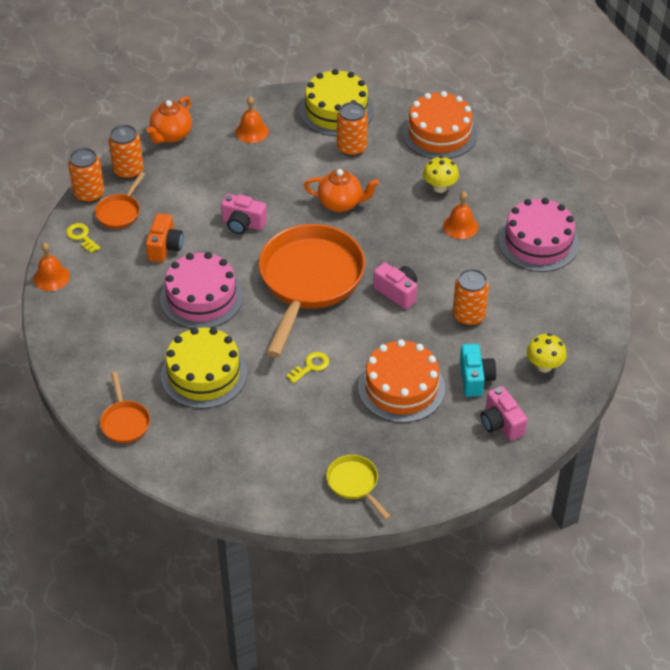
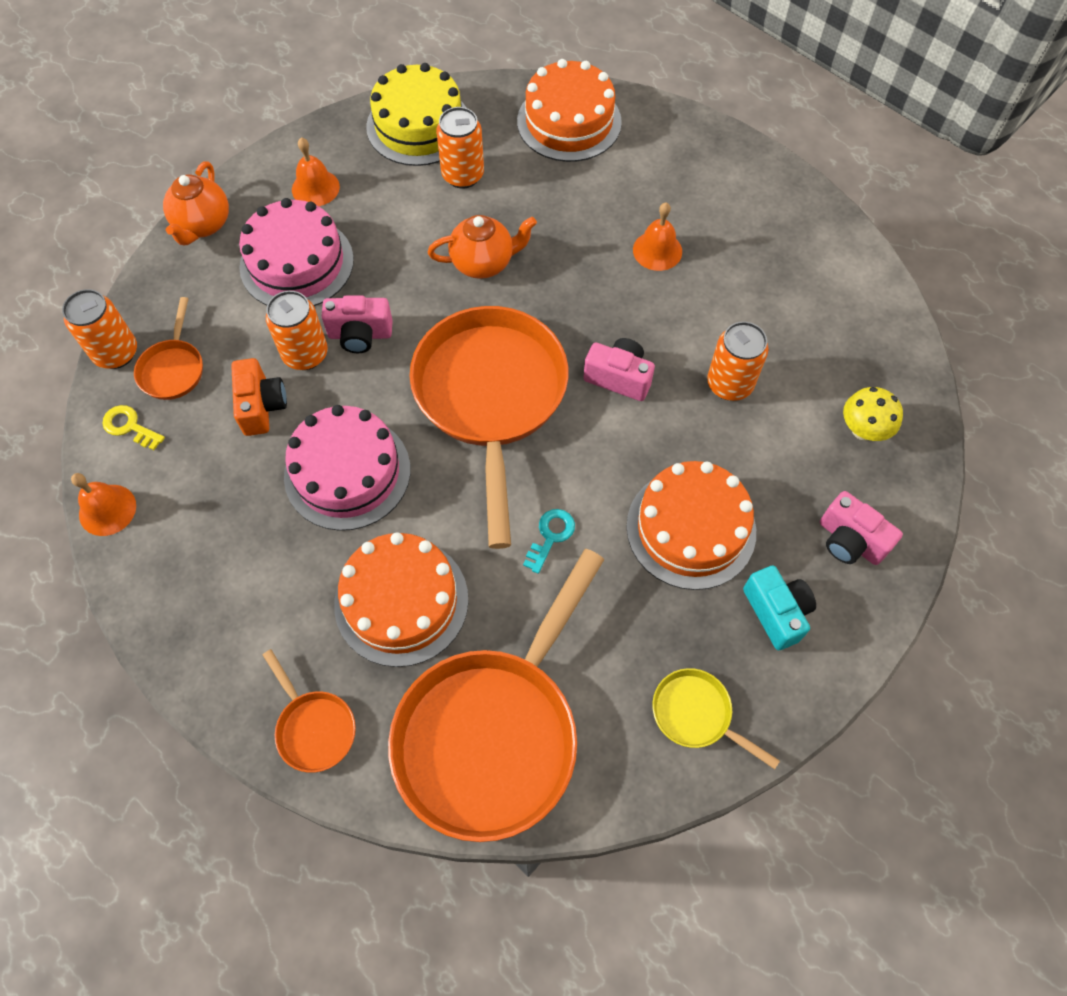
camera: 20 degrees left, 15 degrees up
orange can [109,125,143,180] -> orange can moved to [266,291,328,370]
yellow cake [161,327,248,409] -> orange cake [334,532,469,667]
yellow key [286,352,329,383] -> turquoise key [523,509,575,574]
yellow mushroom [423,156,459,193] -> none
turquoise camera [460,344,497,397] -> turquoise camera moved to [743,566,816,650]
pink cake [498,198,579,272] -> pink cake moved to [239,198,354,306]
none -> orange pan [388,549,605,842]

